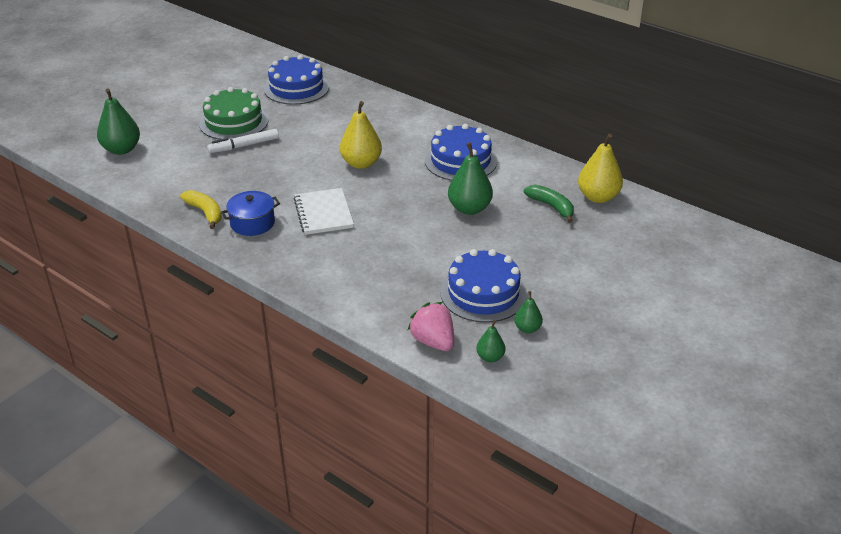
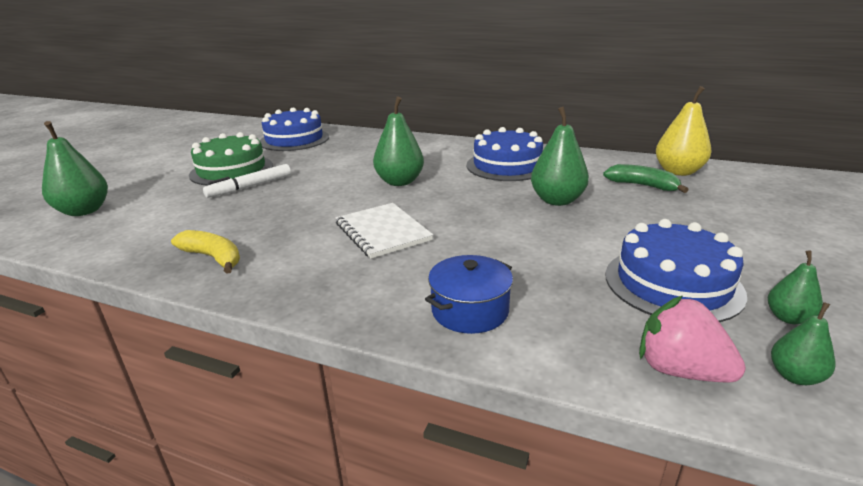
camera: 15 degrees left, 10 degrees down
blue pot [221,191,280,236] -> blue pot moved to [425,255,513,334]
yellow pear [340,101,382,169] -> green pear [373,97,424,186]

